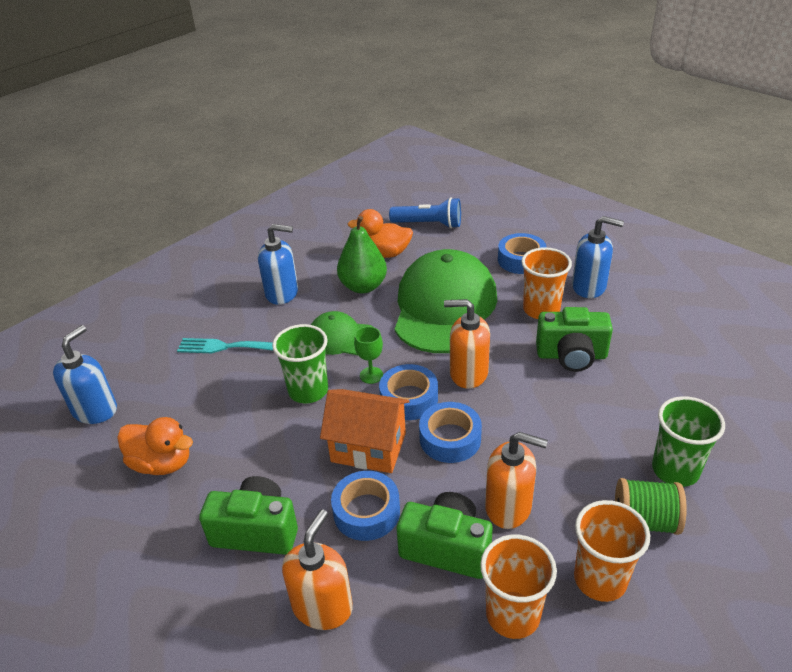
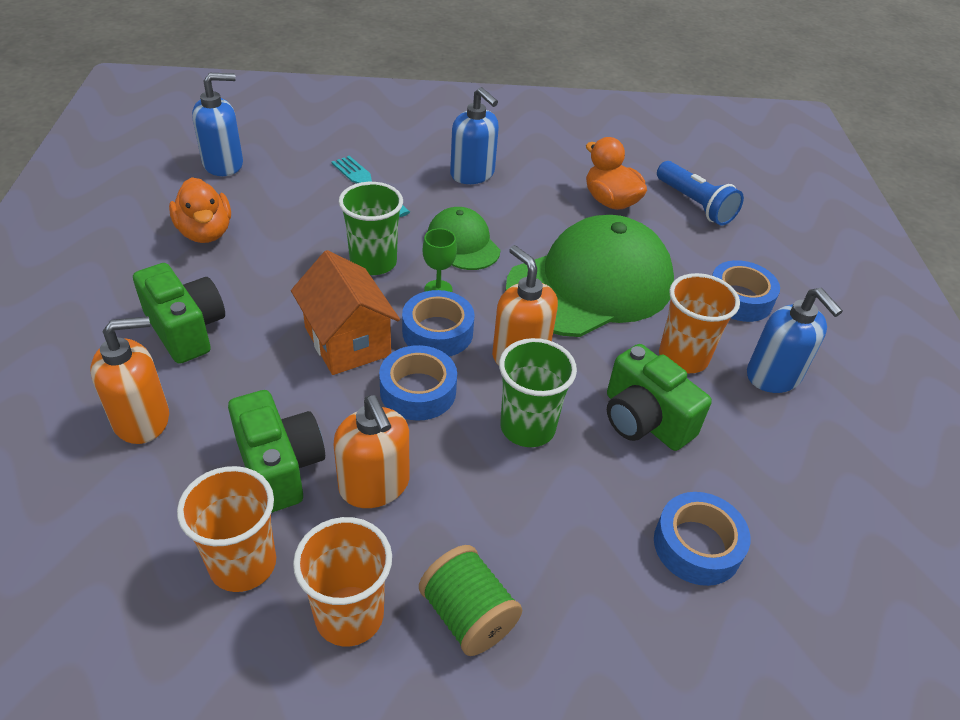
camera: 40 degrees right, 5 degrees up
blue tape [331,471,400,541] -> blue tape moved to [654,492,751,586]
green pear [337,216,387,293] -> none
green cup [652,396,725,487] -> green cup moved to [499,338,577,447]

